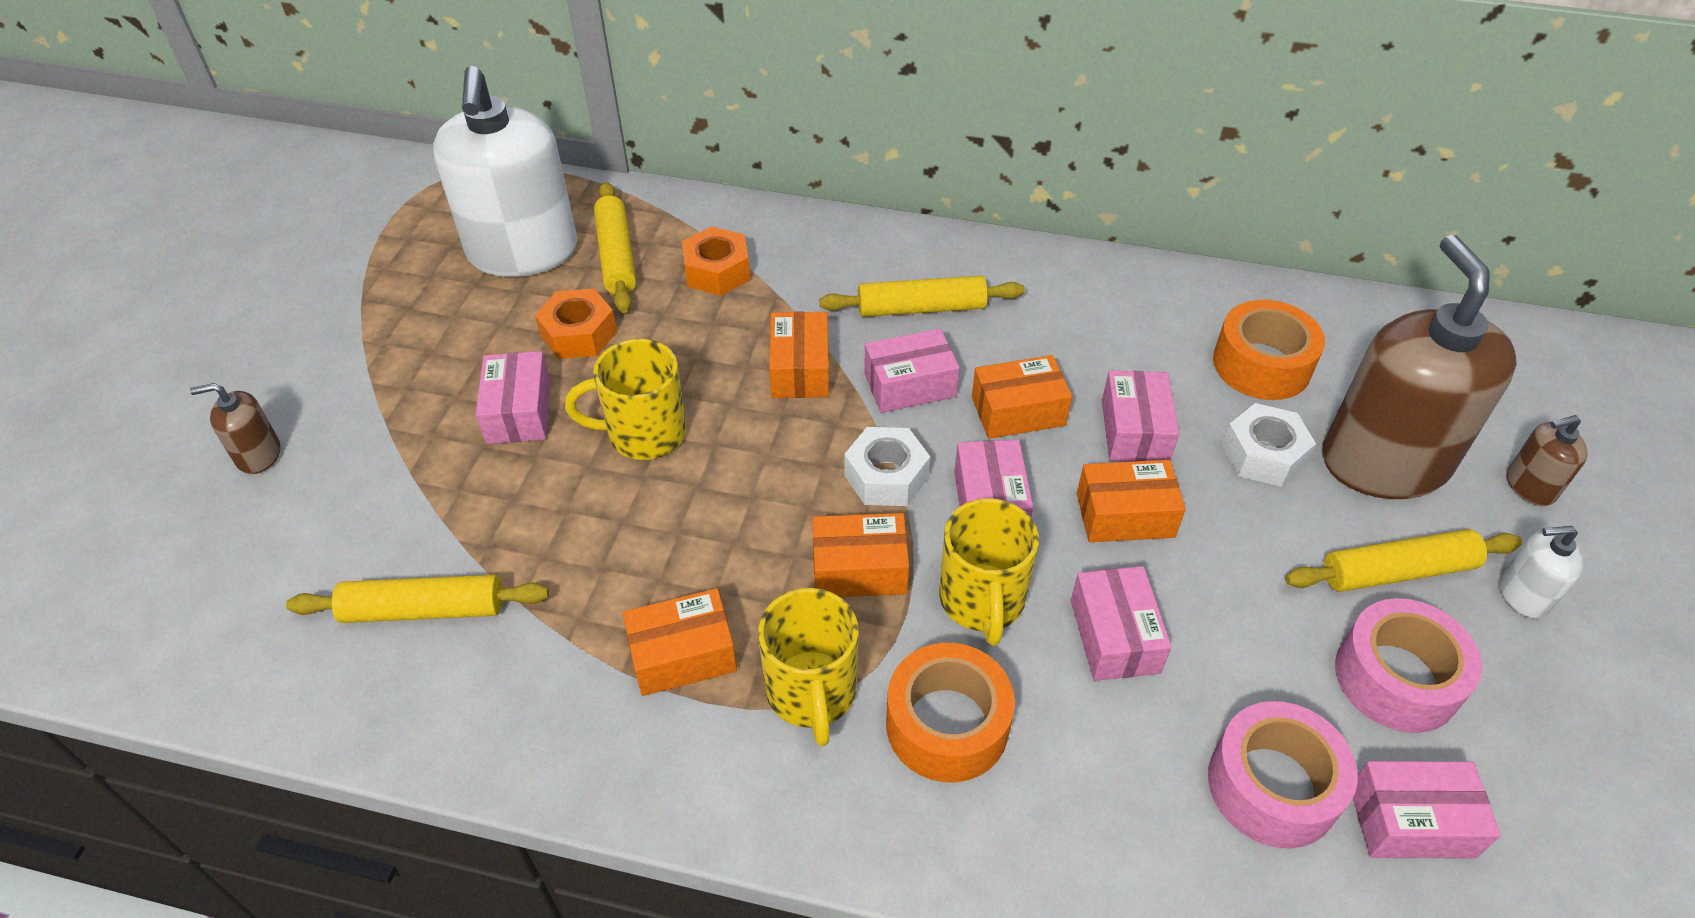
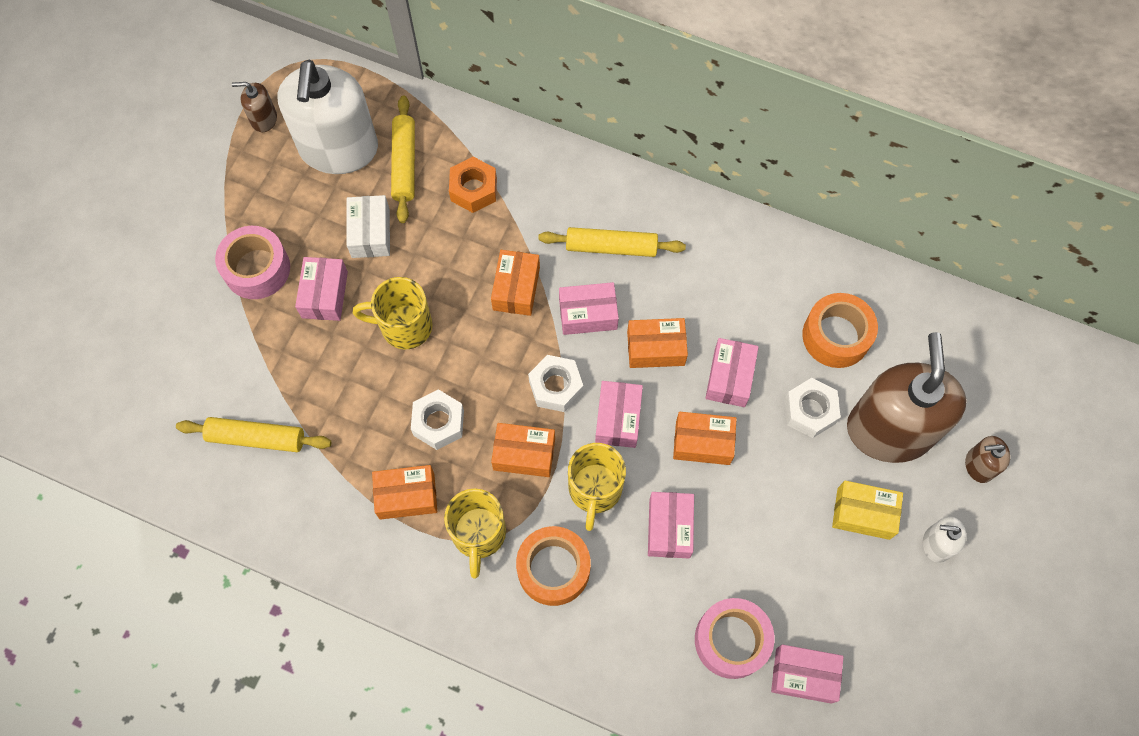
camera: 10 degrees right, 20 degrees up
brown soap dispenser [190,383,281,474] -> brown soap dispenser moved to [232,82,277,132]
orange nut [535,289,617,359] -> white box [346,195,390,258]
yellow rolling pin [1285,529,1522,592] -> yellow box [832,481,903,540]
pink tape [1335,598,1482,733] -> pink tape moved to [215,226,290,299]
none -> white nut [411,389,464,450]

